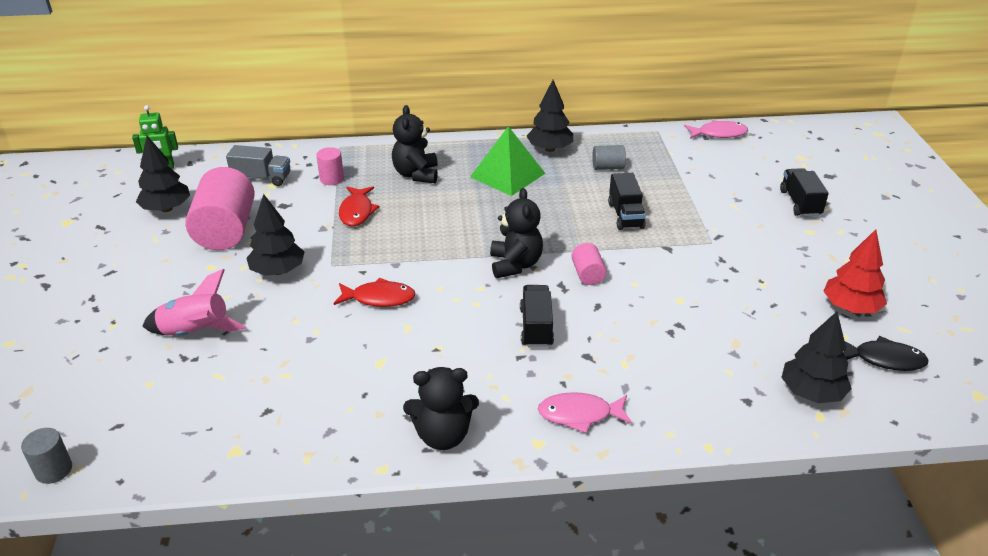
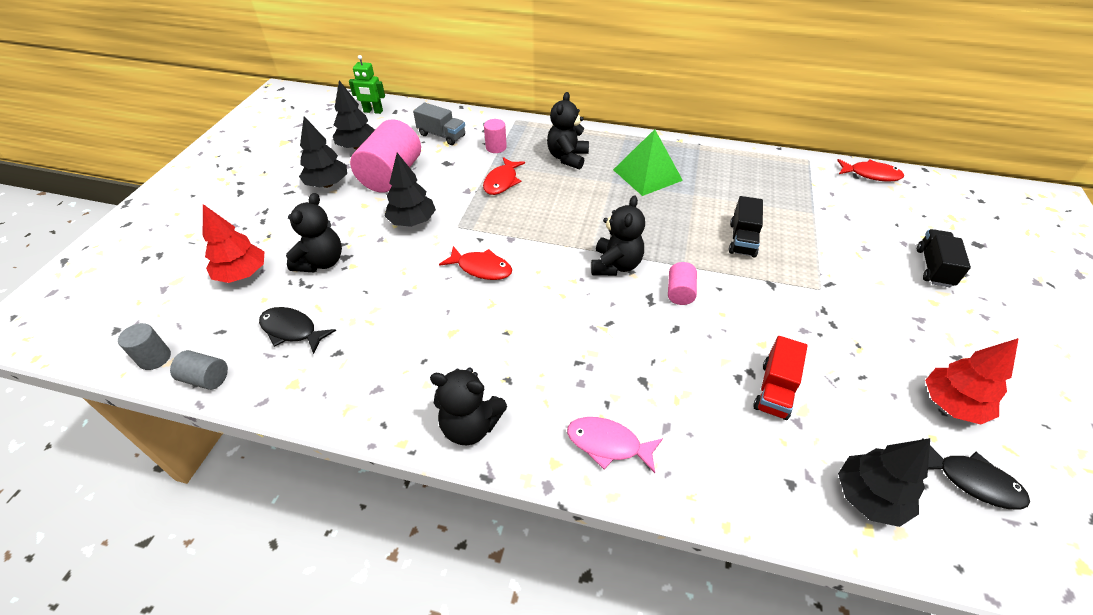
camera: 20 degrees right, 10 degrees up
pink rocket [142,269,246,336] -> black teddy bear [286,193,342,272]
black truck [520,285,554,347] -> none
black tree [527,80,573,152] -> black tree moved to [299,116,347,188]
grey cylinder [592,145,626,170] -> grey cylinder moved to [170,350,228,390]
pink fish [684,120,748,139] -> red fish [837,159,904,181]
none -> red tree [203,204,265,283]
none -> black fish [259,307,336,354]
none -> red truck [753,336,808,420]

